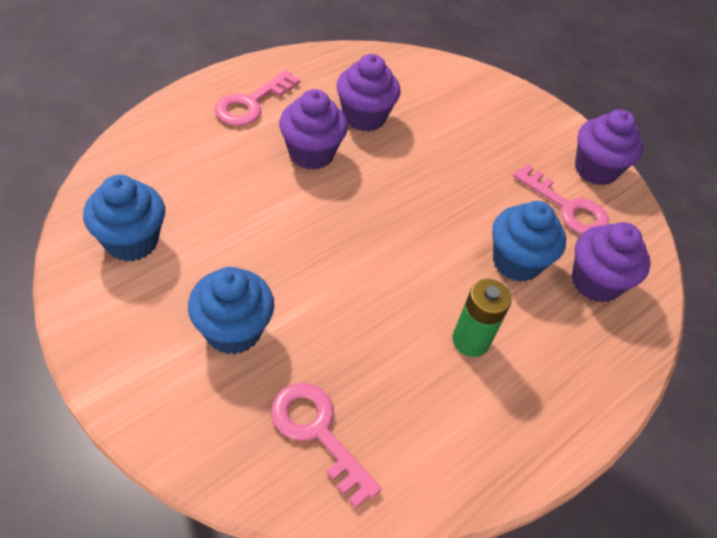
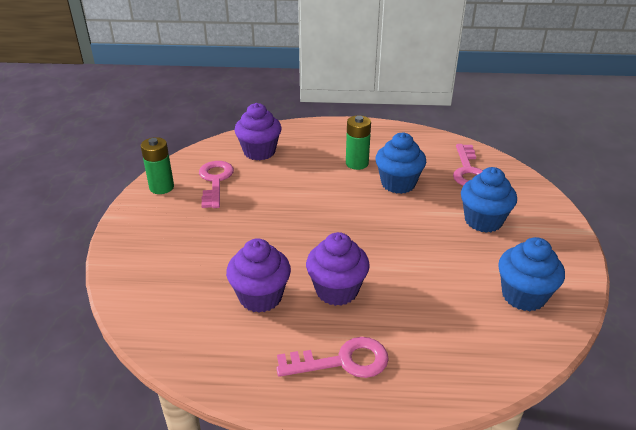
camera: 130 degrees left, 15 degrees down
blue cupcake [492,201,566,282] -> blue cupcake moved to [375,132,426,194]
purple cupcake [575,109,643,185] -> green battery [141,137,174,194]

